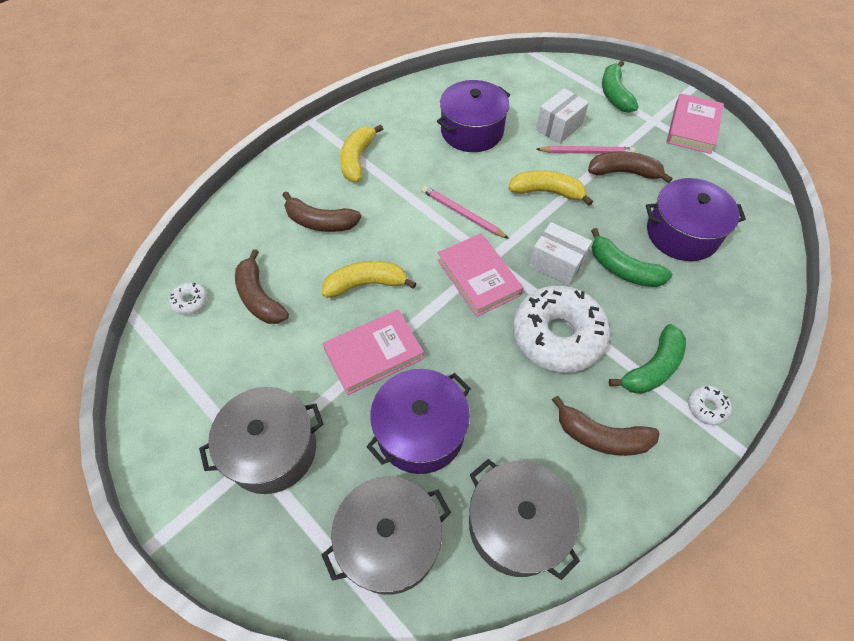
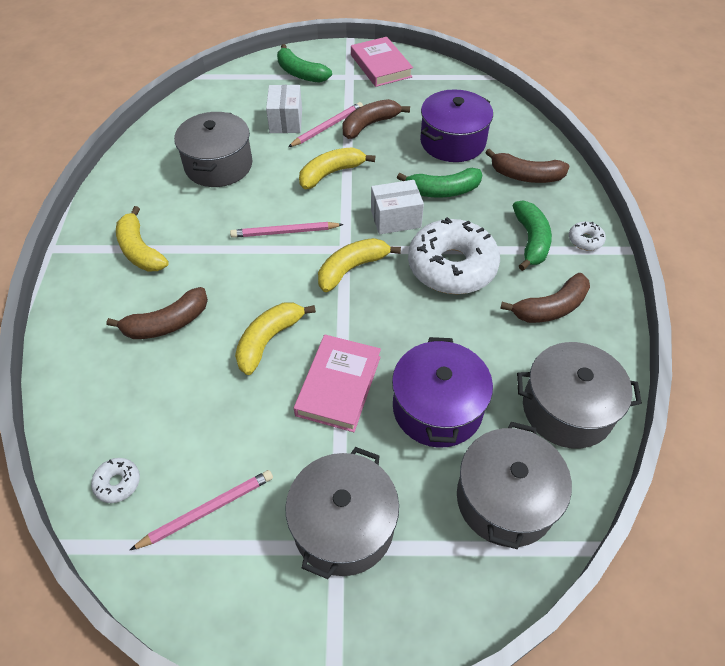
camera: 45 degrees left, 5 degrees down
brown banana [235,249,289,324] -> brown banana moved to [485,148,570,183]
purple pot [437,80,510,152] -> grey pot [174,112,252,187]
pink book [437,233,523,317] -> yellow banana [318,238,401,292]
none -> pink pencil [130,470,273,550]

